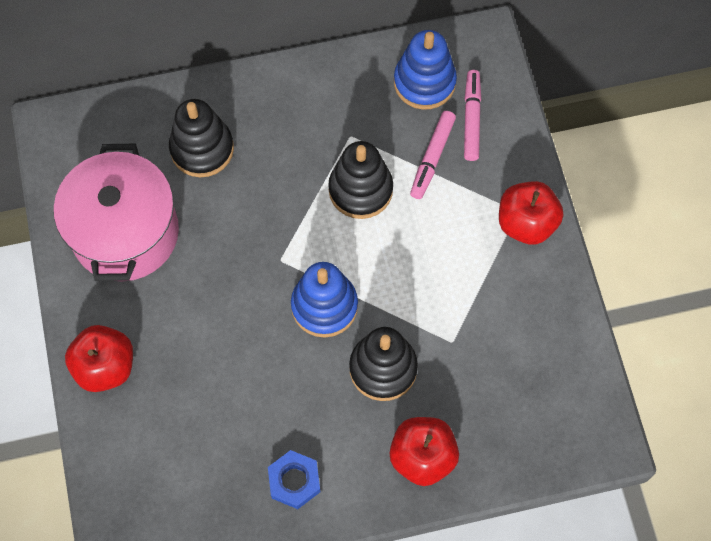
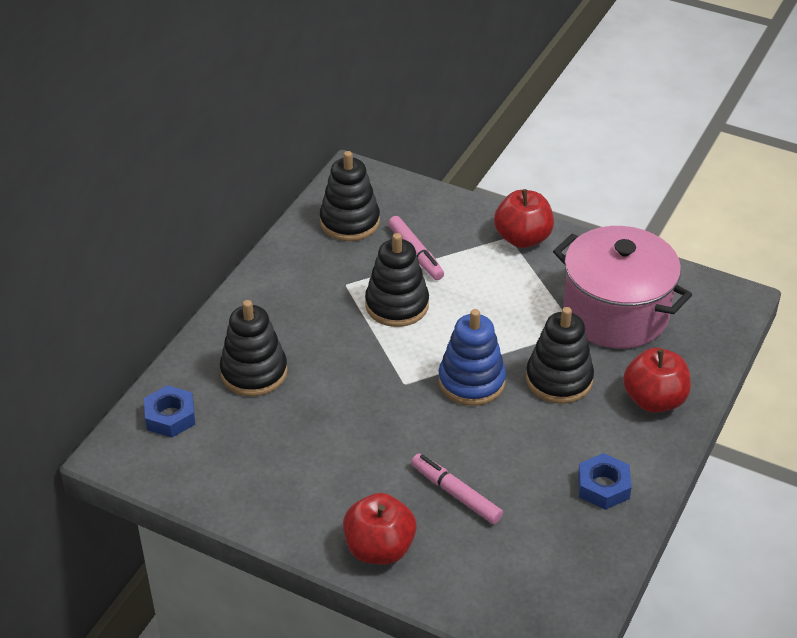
camera: 50 degrees left, 25 degrees down
pink pot [54,144,179,281] -> pink pot moved to [553,226,692,349]
blue stacking toy [394,30,457,110] -> black stacking toy [320,151,380,241]
pink marker [464,70,481,161] -> pink marker moved to [411,453,503,524]
none -> blue nut [144,385,195,438]

